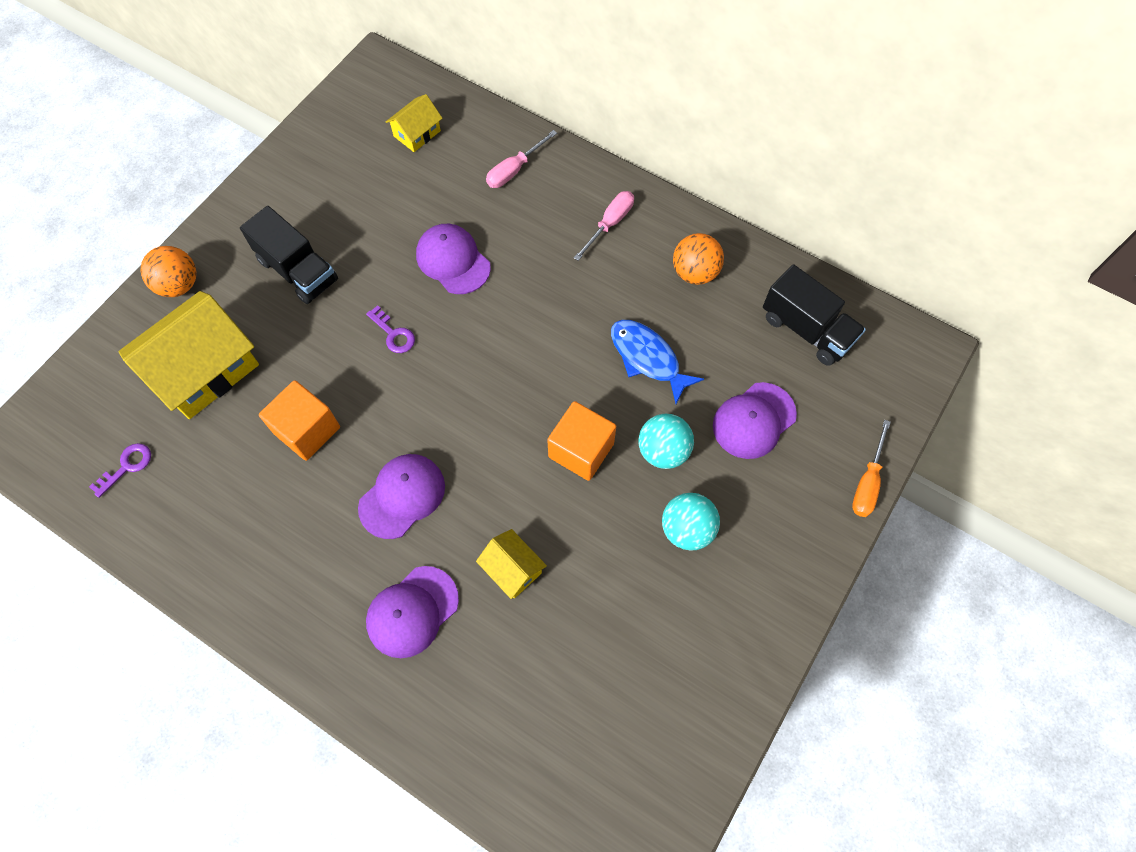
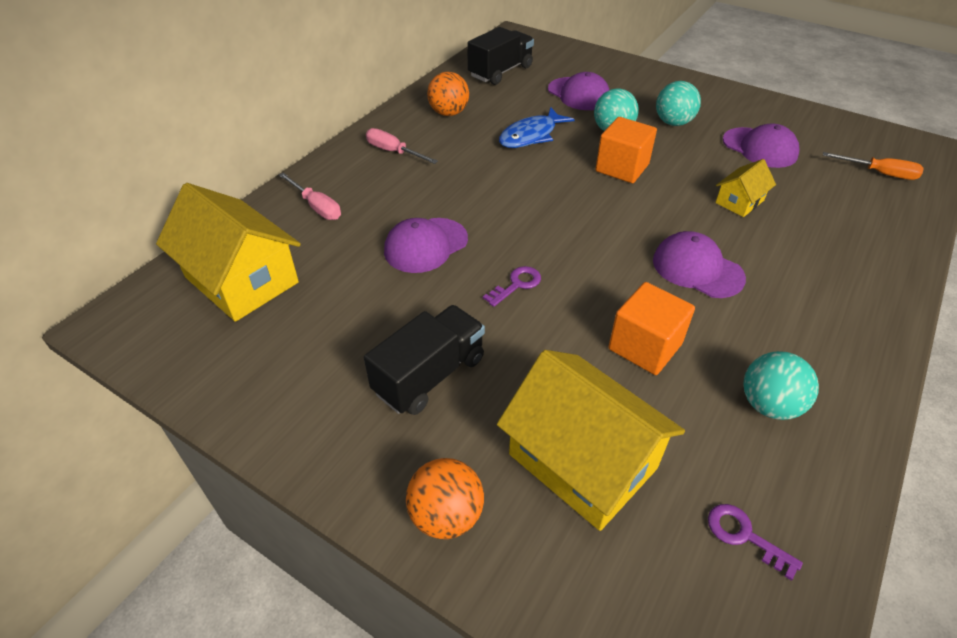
camera: 90 degrees left, 20 degrees down
purple cap [366,566,459,658] -> purple cap moved to [723,123,800,168]
yellow house [386,94,442,152] -> yellow house [156,183,301,322], size x2.03
orange screwdriver [852,420,891,517] -> orange screwdriver moved to [823,152,924,180]
none -> turquoise ball [743,351,819,420]

